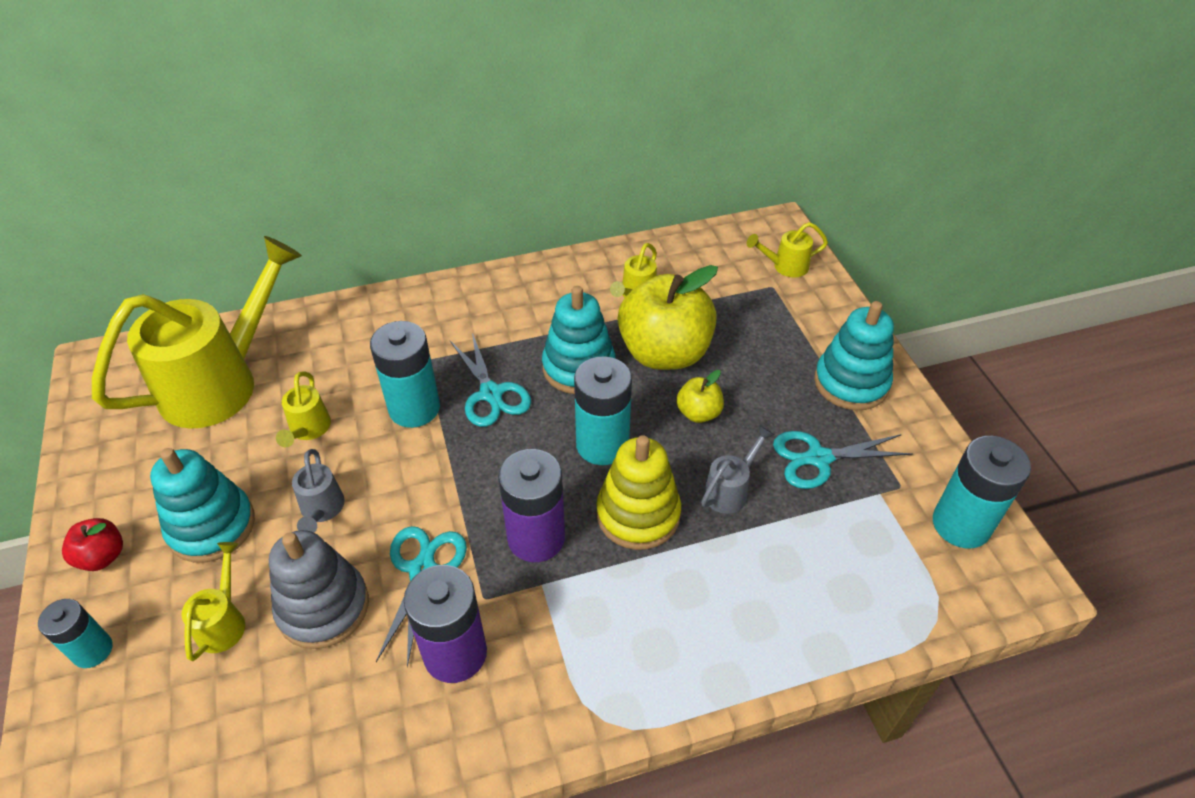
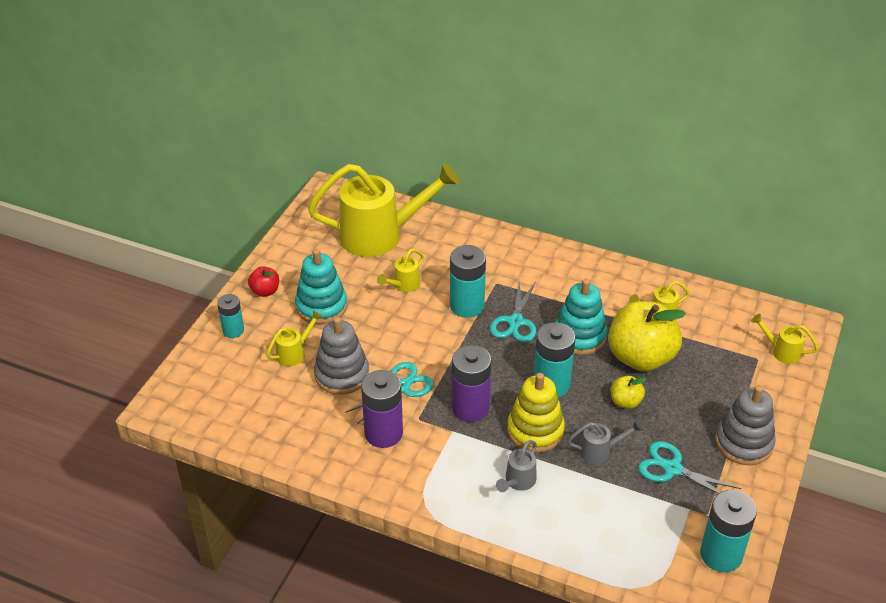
camera: 40 degrees right, 5 degrees down
grey watering can [292,449,345,533] -> grey watering can moved to [496,440,537,492]
turquoise stacking toy [814,301,894,410] -> grey stacking toy [715,385,776,465]

